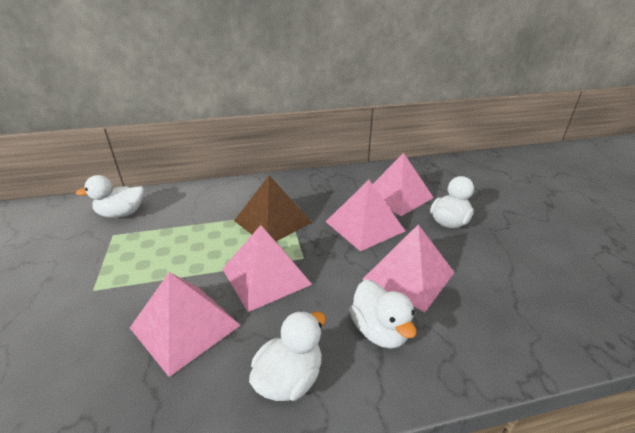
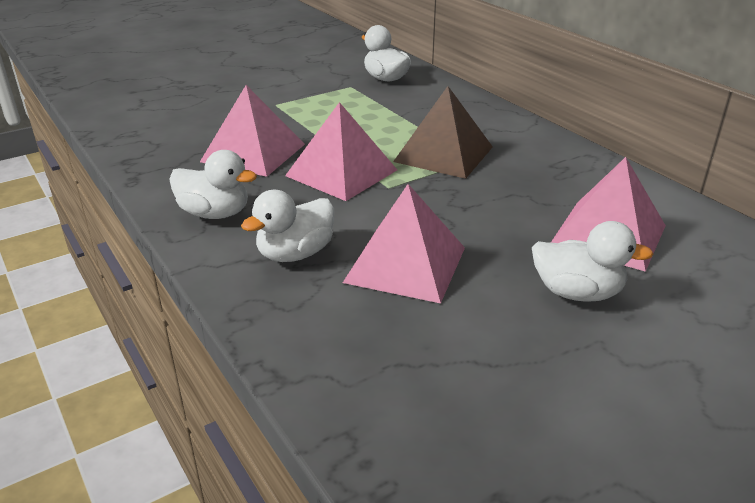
camera: 70 degrees right, 0 degrees up
pink pyramid [326,180,405,251] -> none

